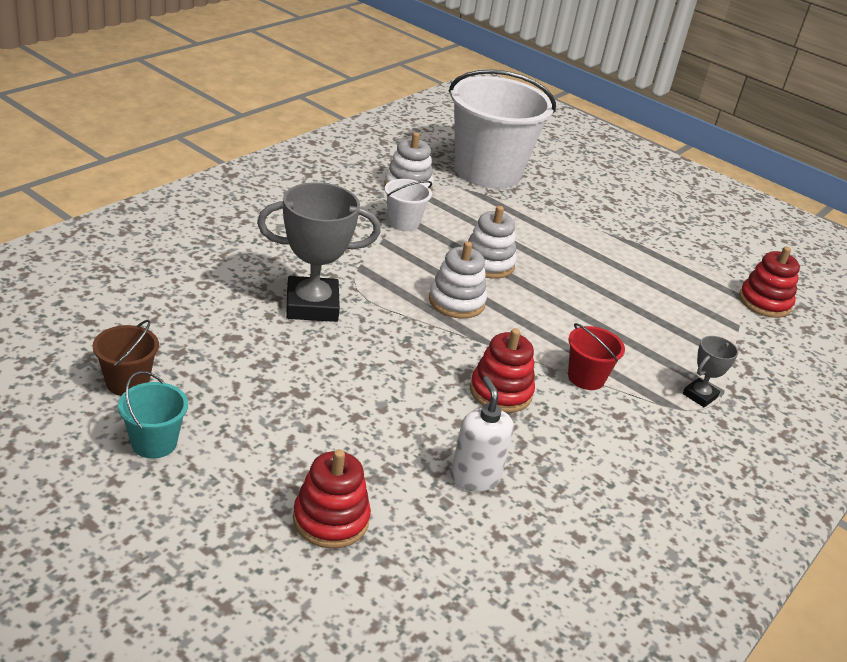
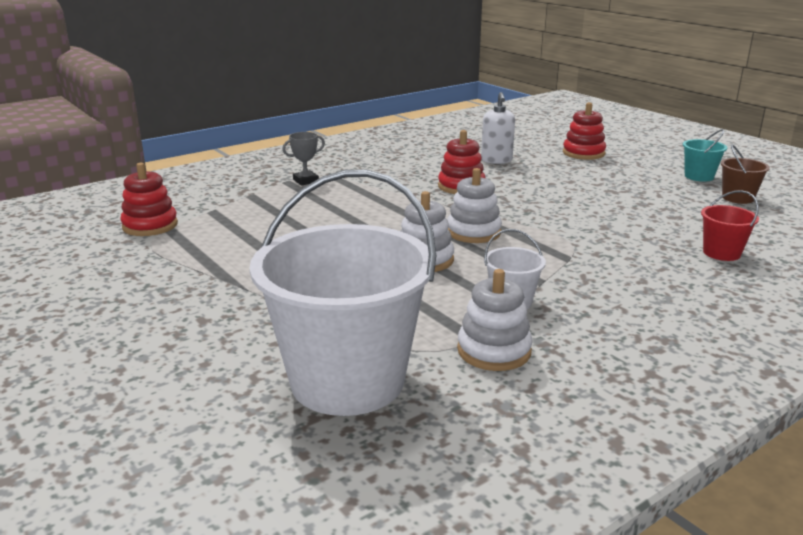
camera: 160 degrees left, 10 degrees down
grey trophy [257,182,381,322] -> none
red bucket [568,323,625,390] -> red bucket moved to [701,190,759,261]

